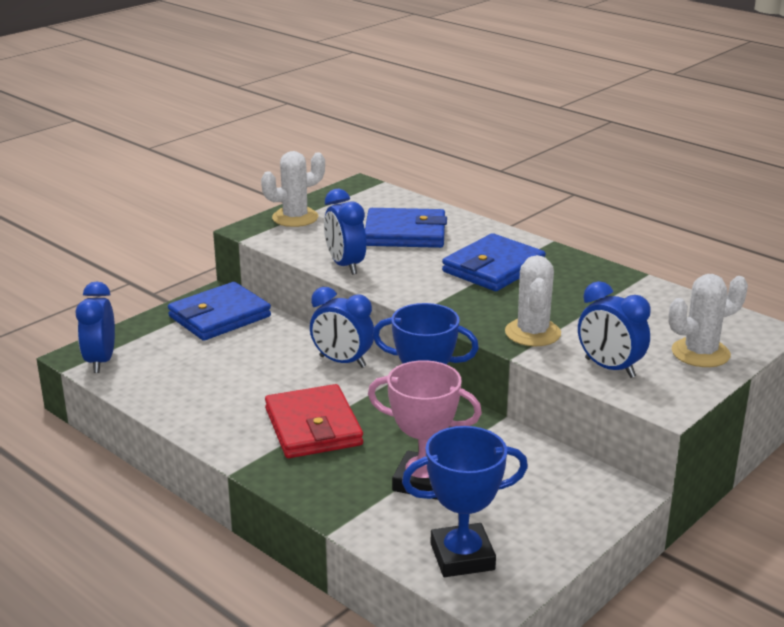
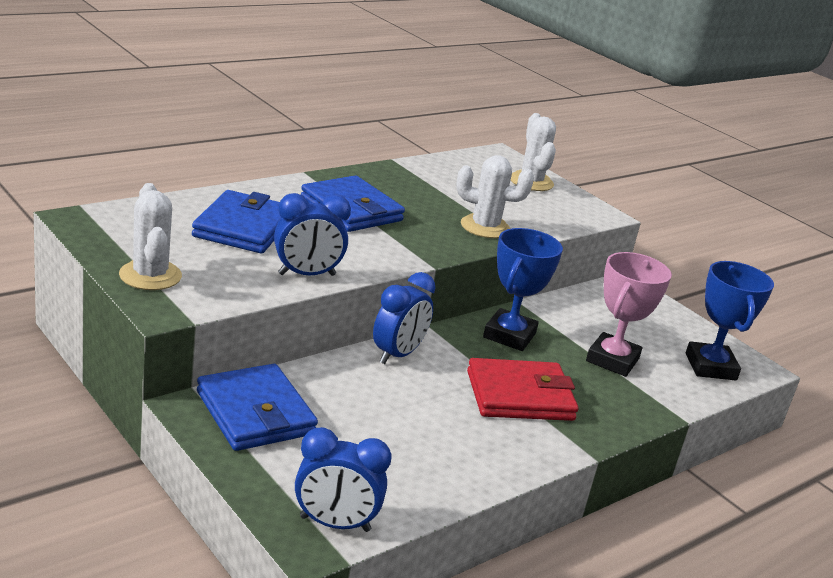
camera: 85 degrees left, 0 degrees up
blue clock [578,281,651,378] -> none

